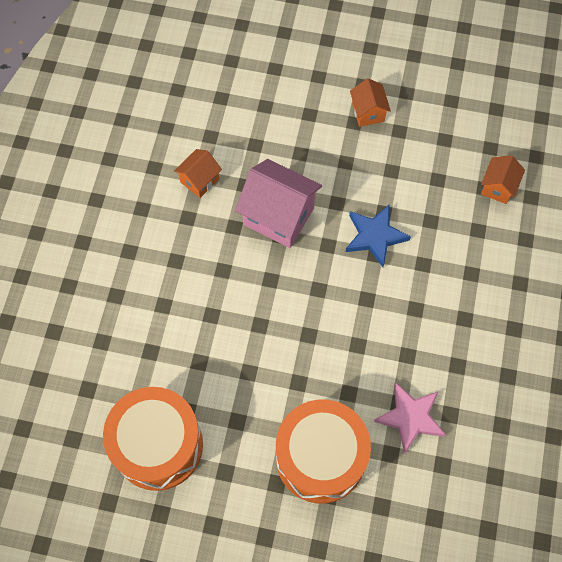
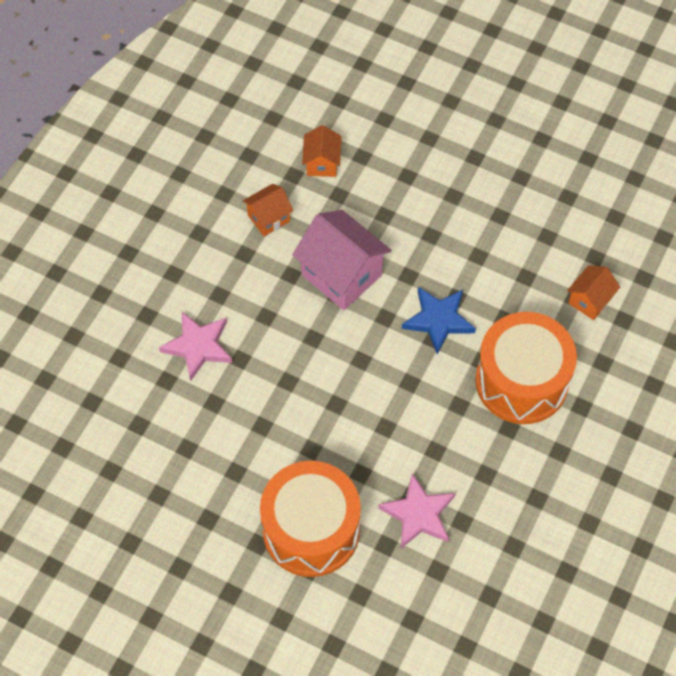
camera: 15 degrees right, 5 degrees down
orange drum [103,387,203,491] -> orange drum moved to [475,312,577,424]
orange house [350,78,391,127] -> orange house moved to [302,125,342,177]
none -> pink star [159,312,232,381]

